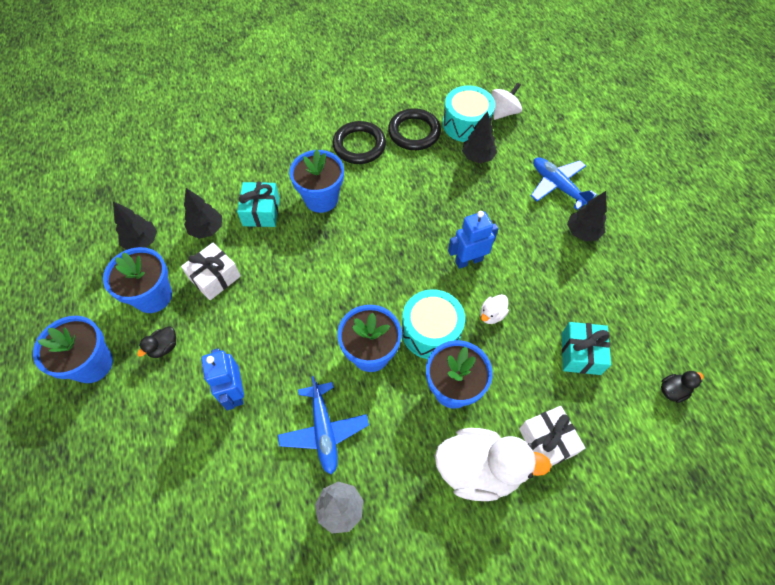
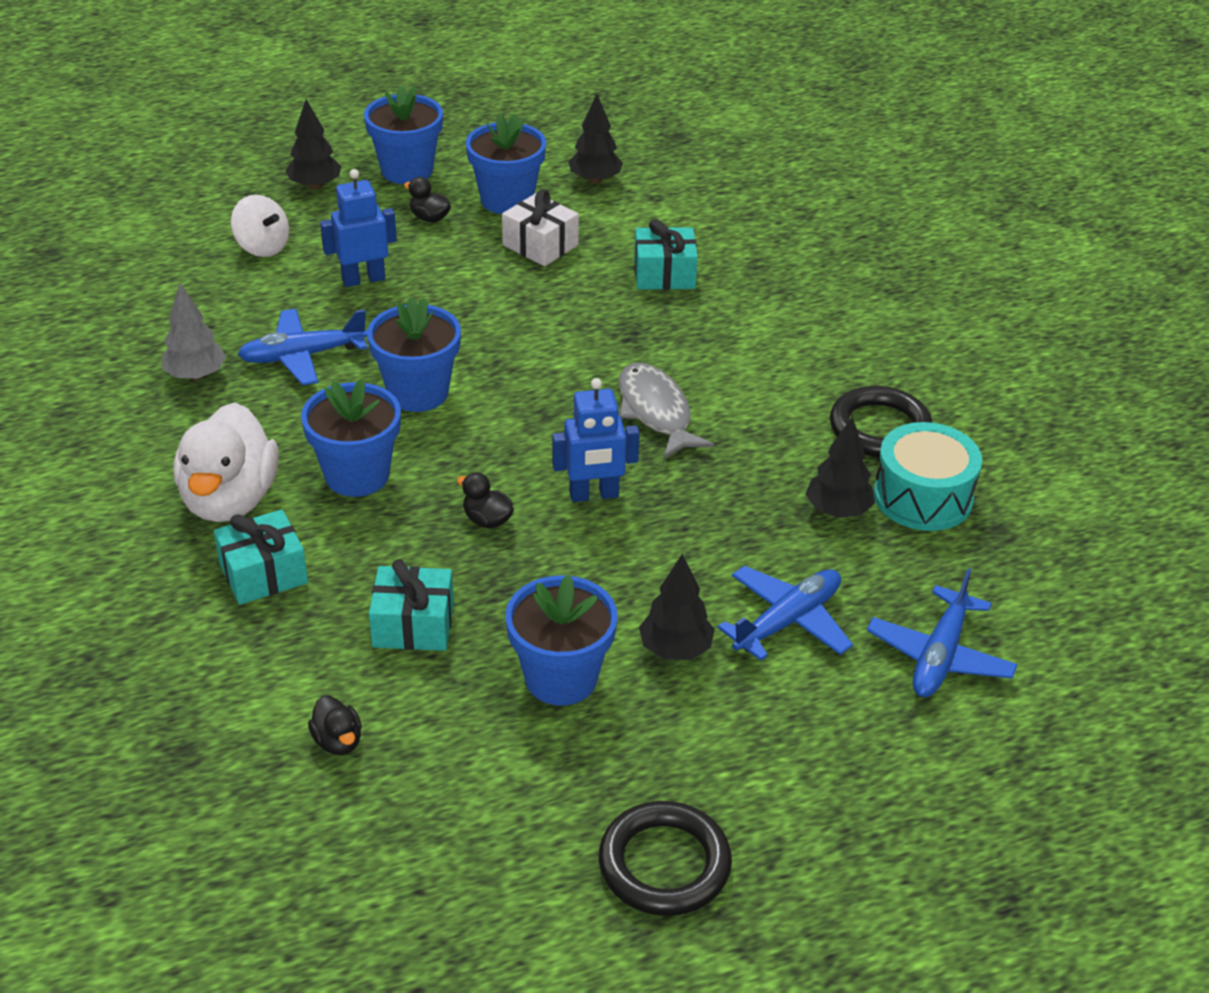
camera: 85 degrees right, 20 degrees down
black tree [184,188,222,239] -> black tree moved to [286,99,341,190]
blue flower pot [289,149,344,213] -> blue flower pot moved to [506,575,618,706]
black ring [332,121,386,164] -> black ring moved to [599,801,732,916]
turquoise drum [402,289,465,359] -> none
blue robot [448,211,499,269] -> blue robot turned 105 degrees clockwise [552,378,640,502]
white duck [480,294,509,324] -> black duck [457,472,514,529]
white spinning top [492,82,522,120] -> white spinning top moved to [231,195,289,257]
white gift [519,406,585,466] -> turquoise gift [214,509,308,605]
none -> grey fish [619,363,714,459]
none -> blue plane [867,568,1018,697]

